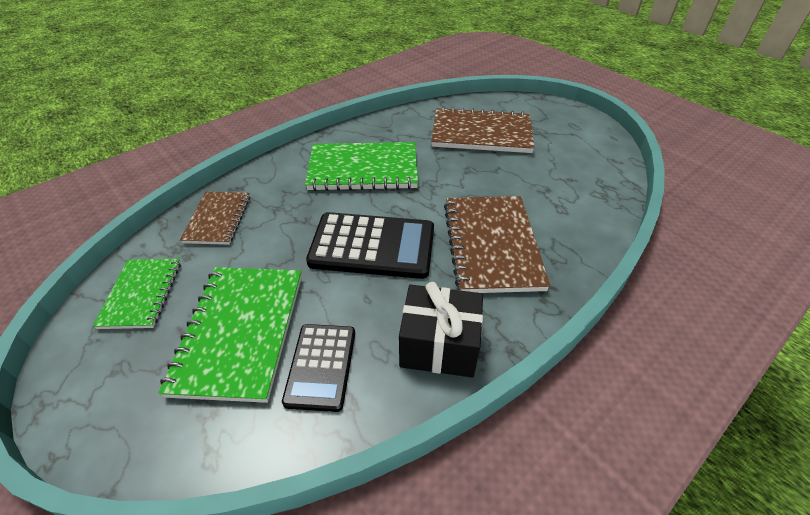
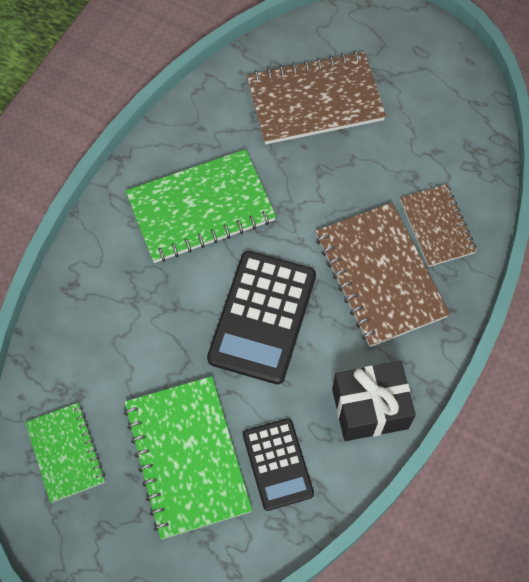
camera: 20 degrees left, 20 degrees up
brown notebook [180,192,250,245] -> brown notebook moved to [400,184,477,267]
black calculator [306,212,434,279] -> black calculator turned 120 degrees clockwise [207,251,316,384]

